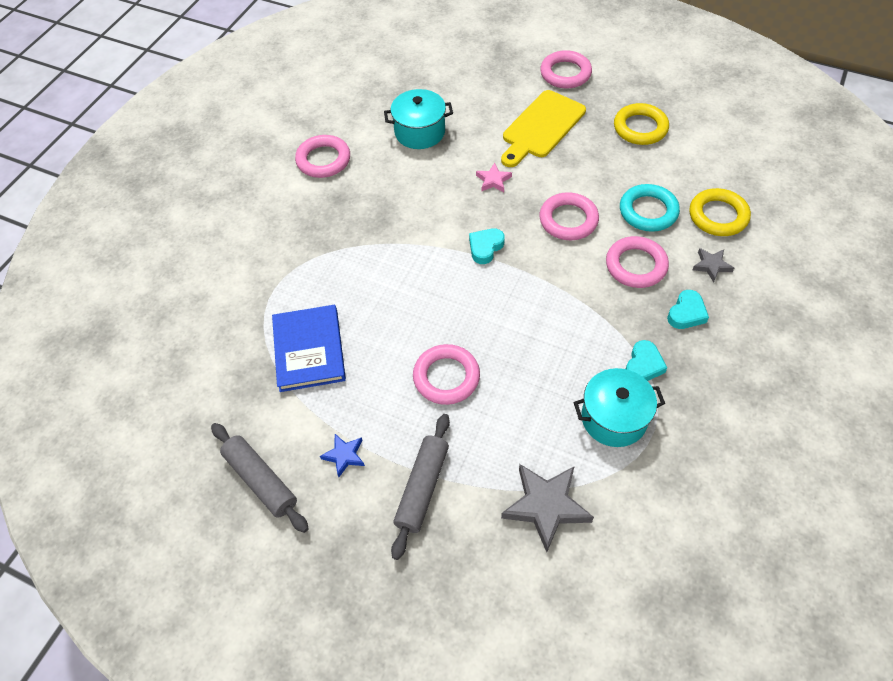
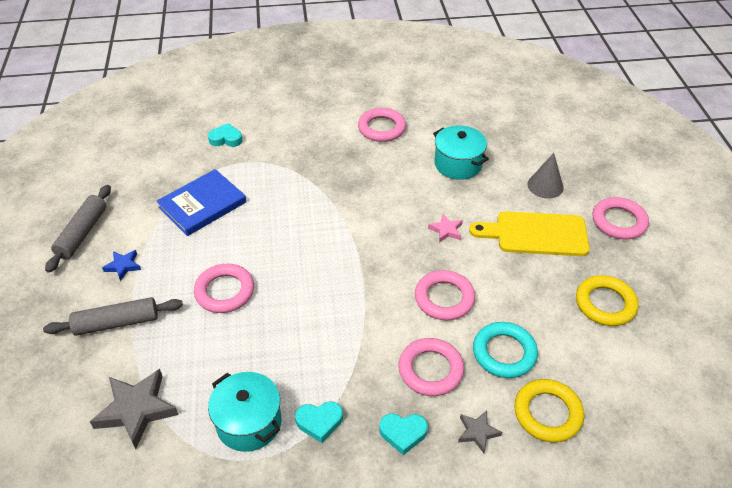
camera: 55 degrees right, 10 degrees down
turquoise heart [469,228,505,264] -> turquoise heart moved to [208,123,243,147]
none -> grey cone [527,153,564,198]

